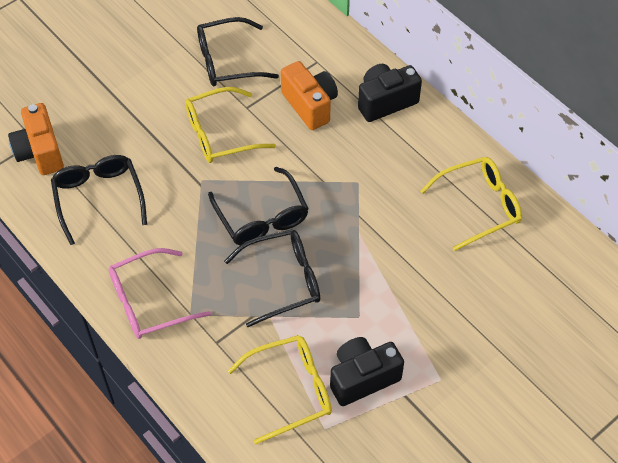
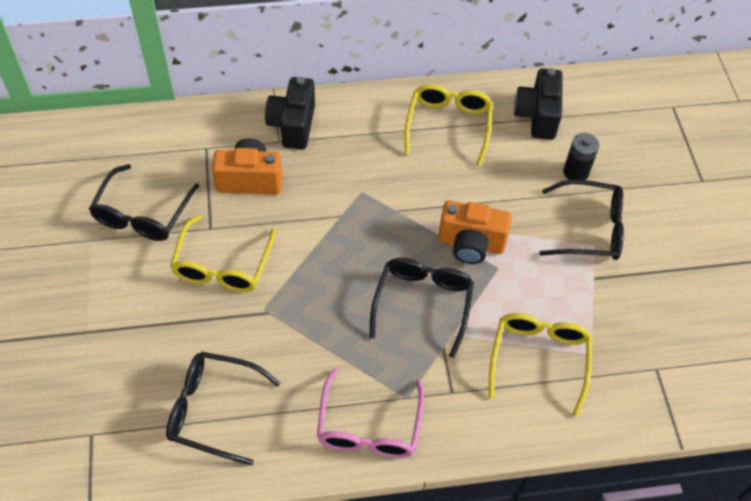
camera: 60 degrees left, 0 degrees up
orange camera [8,103,64,175] -> orange camera moved to [438,200,512,264]
black glasses [208,167,309,245] -> black glasses moved to [539,179,624,260]
black camera [330,337,404,406] -> black camera moved to [514,68,563,140]
none -> black battery [563,133,599,180]

